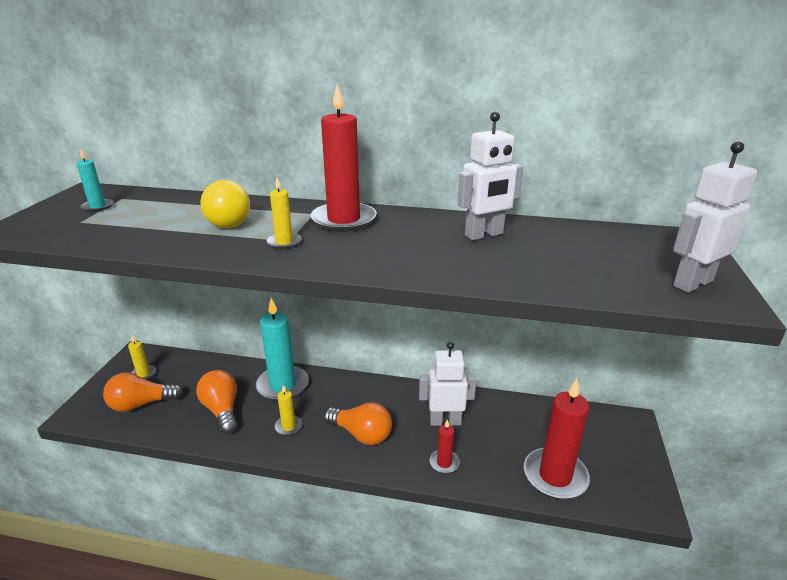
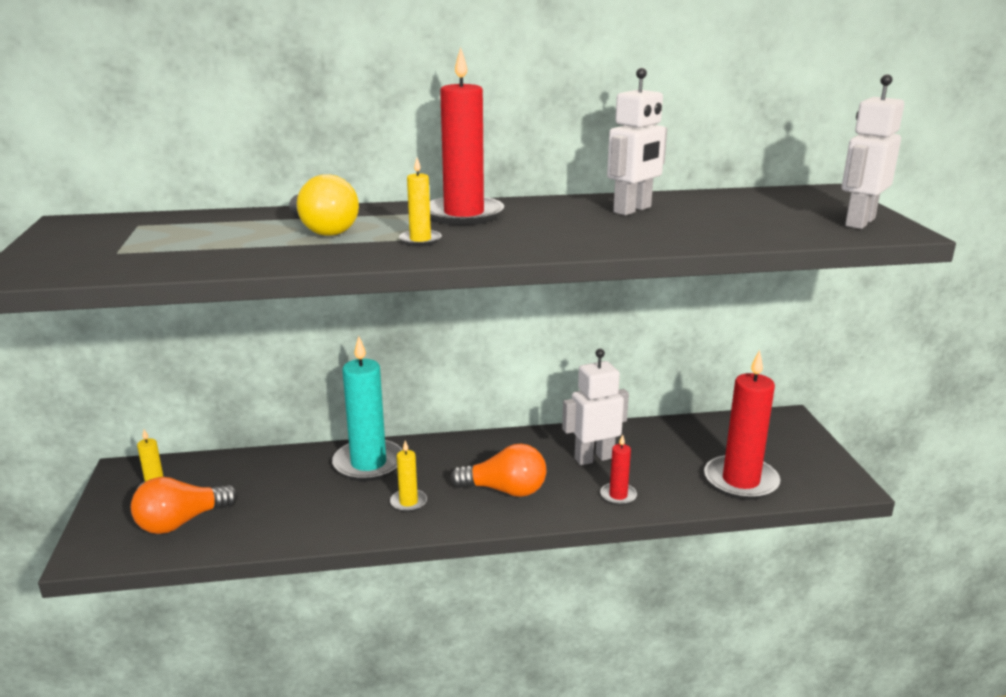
camera: 20 degrees left, 5 degrees down
turquoise candle [76,149,114,212] -> none
orange light bulb [196,370,237,434] -> none

